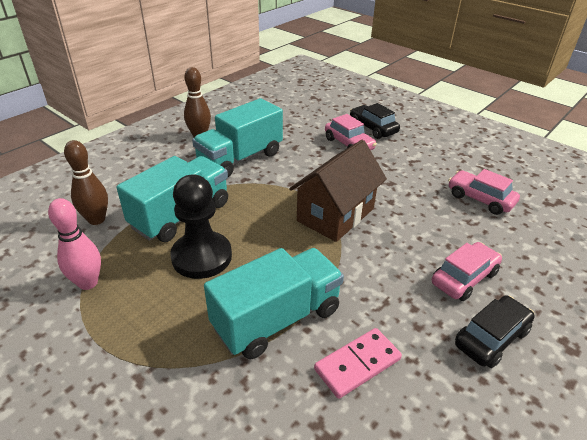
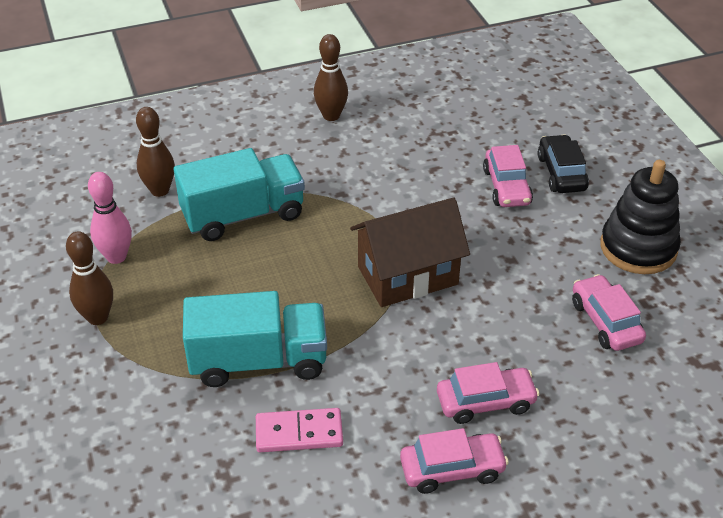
camera: 30 degrees right, 5 degrees up
black pawn [170,175,232,279] -> none
turquoise truck [192,98,283,177] -> none
black car [455,295,535,368] -> pink car [400,428,509,494]
none -> brown bowling pin [66,231,113,325]
none -> black stacking toy [600,160,681,274]

